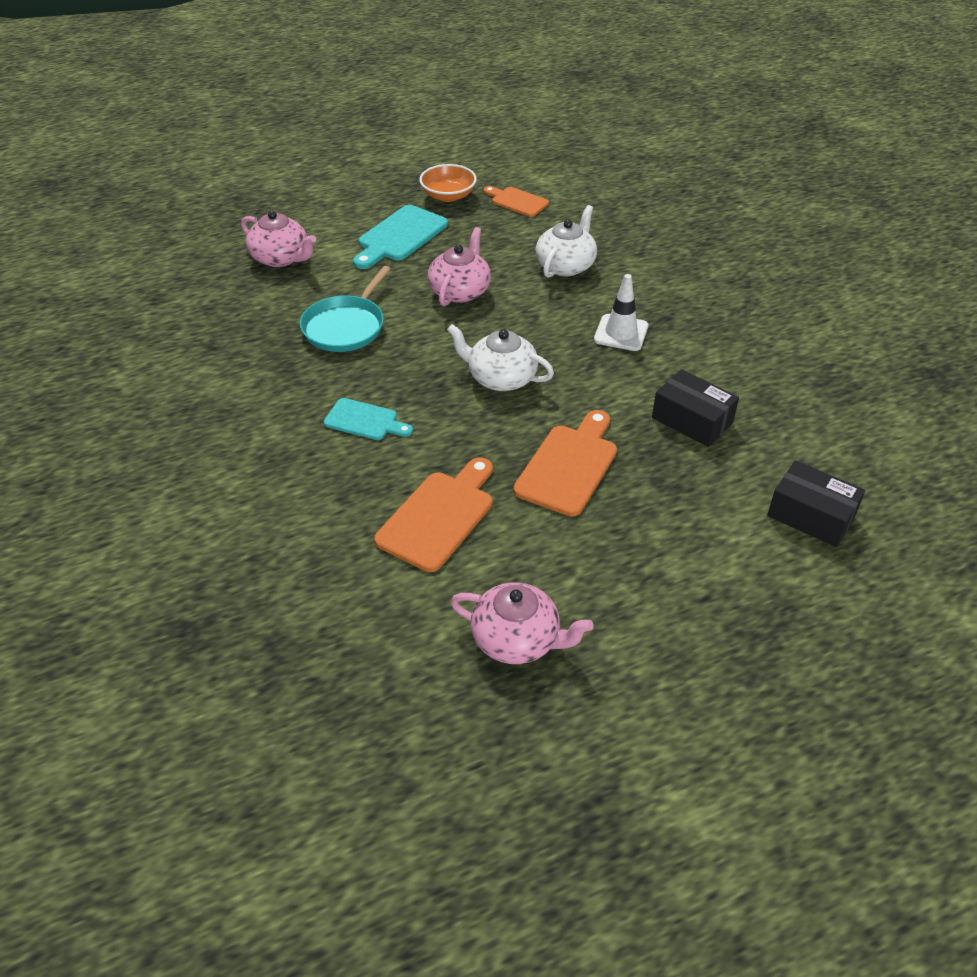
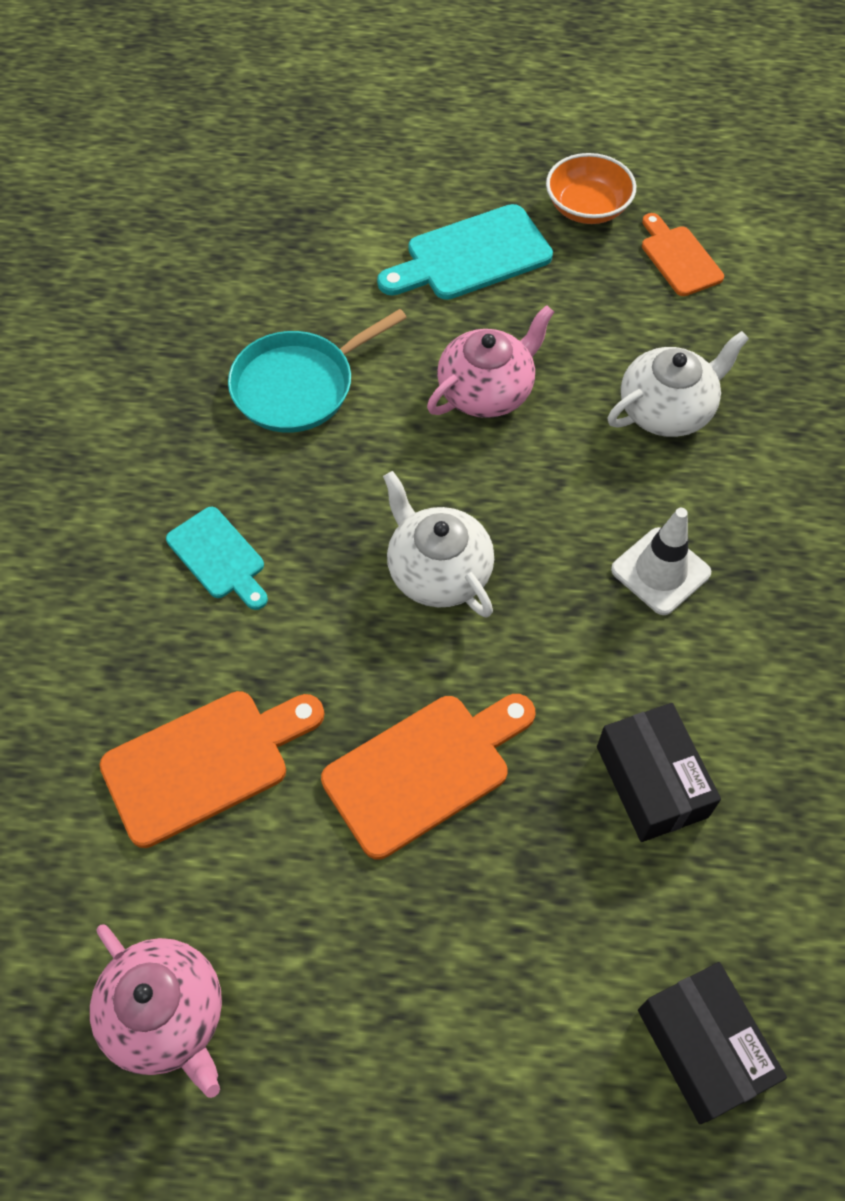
camera: 30 degrees right, 15 degrees up
pink teapot [241,211,316,267] -> none

